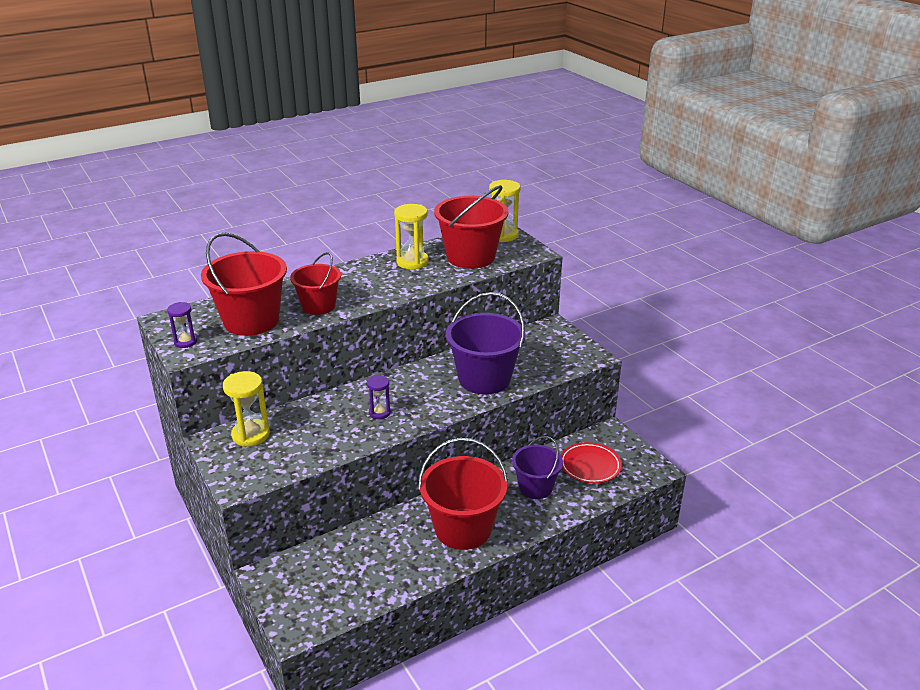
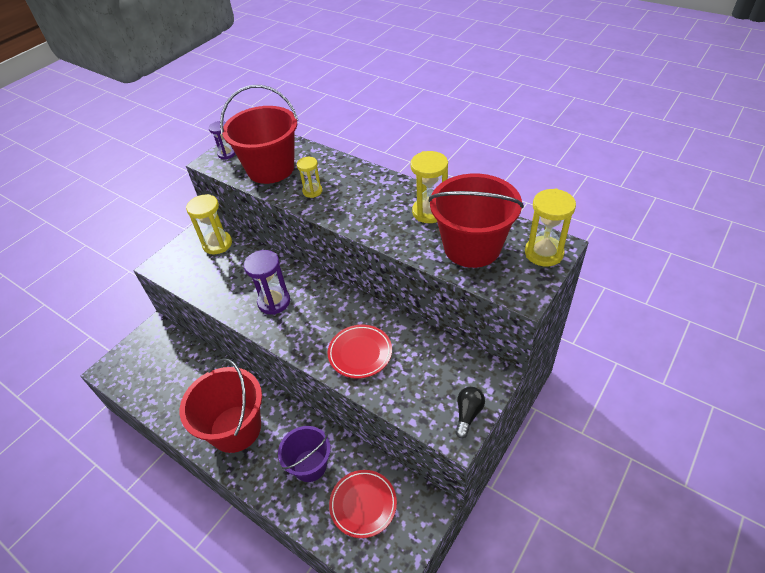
camera: 70 degrees right, 15 degrees up
red bucket [290,252,341,315] -> yellow hourglass [297,157,322,198]
purple hourglass [367,375,391,419] -> purple hourglass [244,250,290,315], size x1.64
purple bucket [446,292,525,394] -> red plate [328,325,392,378]
none -> black light bulb [456,387,485,438]

